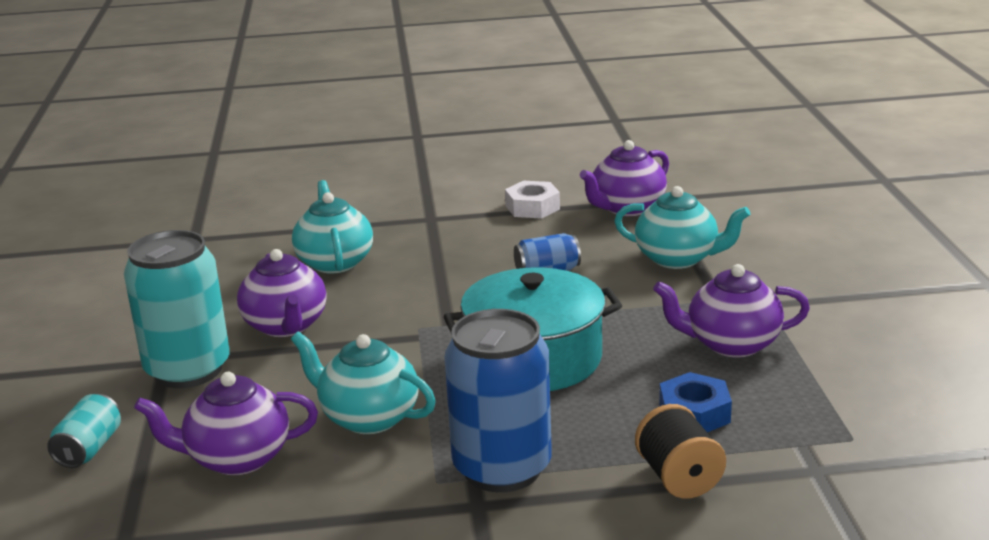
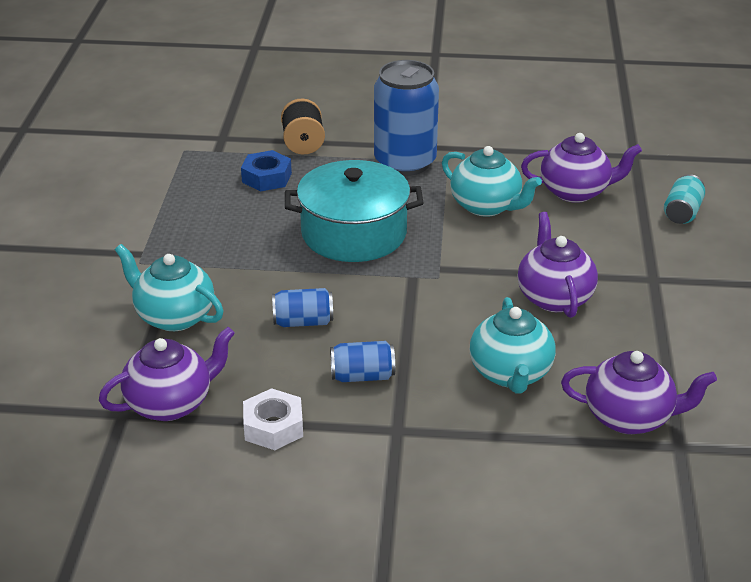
camera: 170 degrees left, 10 degrees up
turquoise can [124,230,230,388] -> none
purple teapot [653,264,810,358] -> purple teapot moved to [561,351,717,434]
none -> blue can [330,341,395,382]

